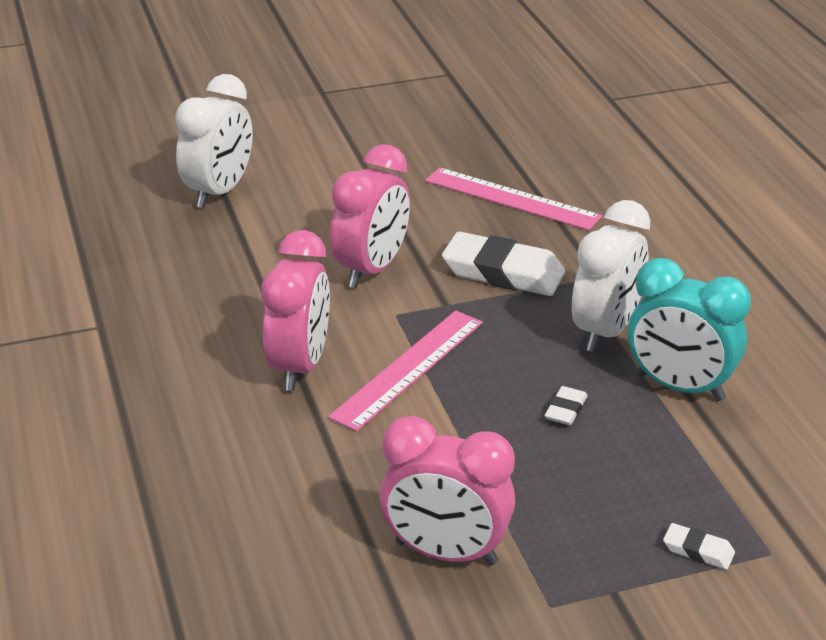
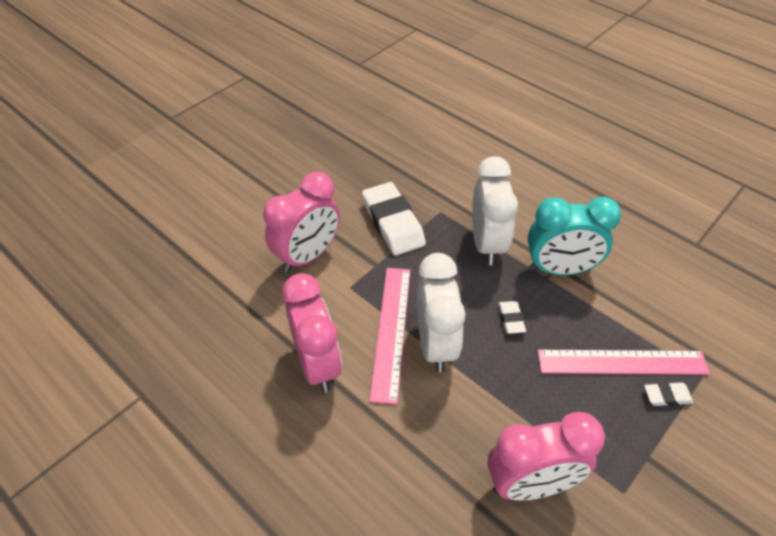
camera: 30 degrees left, 15 degrees up
white clock [175,74,253,208] -> white clock moved to [417,253,466,373]
pink clock [330,144,410,288] -> pink clock turned 45 degrees clockwise [263,172,340,273]
pink ruler [425,167,602,230] -> pink ruler moved to [537,350,710,375]
white eraser [442,232,565,296] -> white eraser turned 75 degrees clockwise [362,182,426,256]

